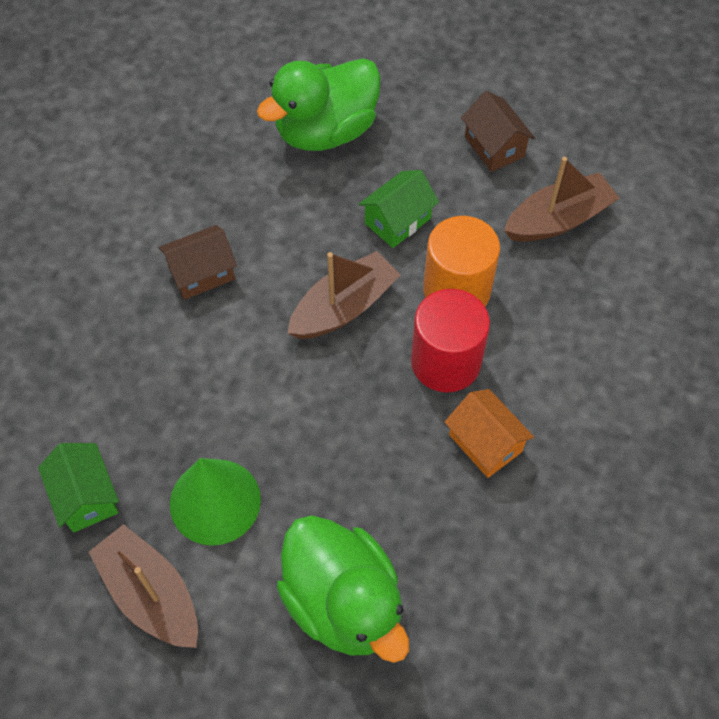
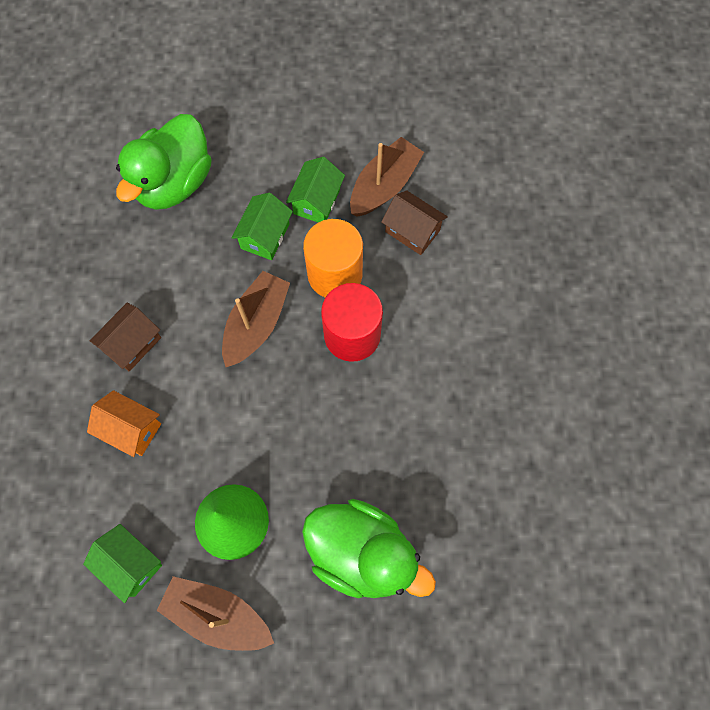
camera: 25 degrees left, 10 degrees up
orange house [445,389,534,478] -> orange house moved to [87,390,161,457]
brown house [461,91,535,172] -> brown house moved to [381,190,448,255]
none -> green house [286,157,345,222]

